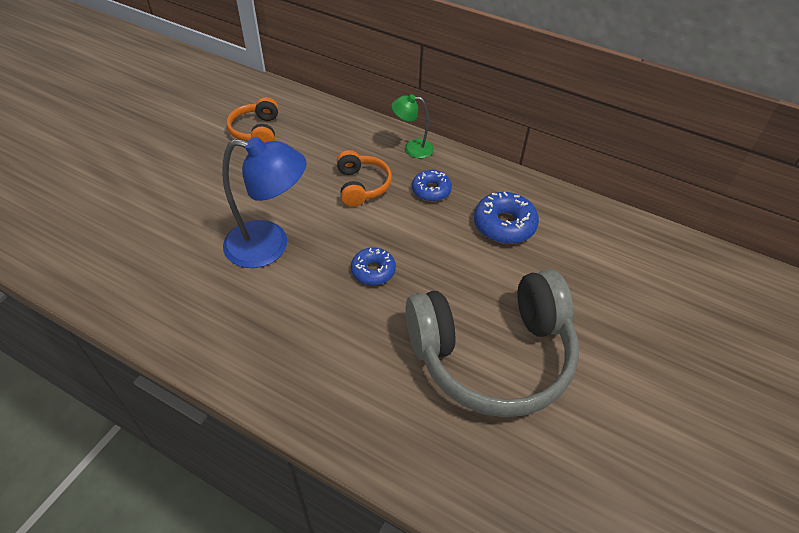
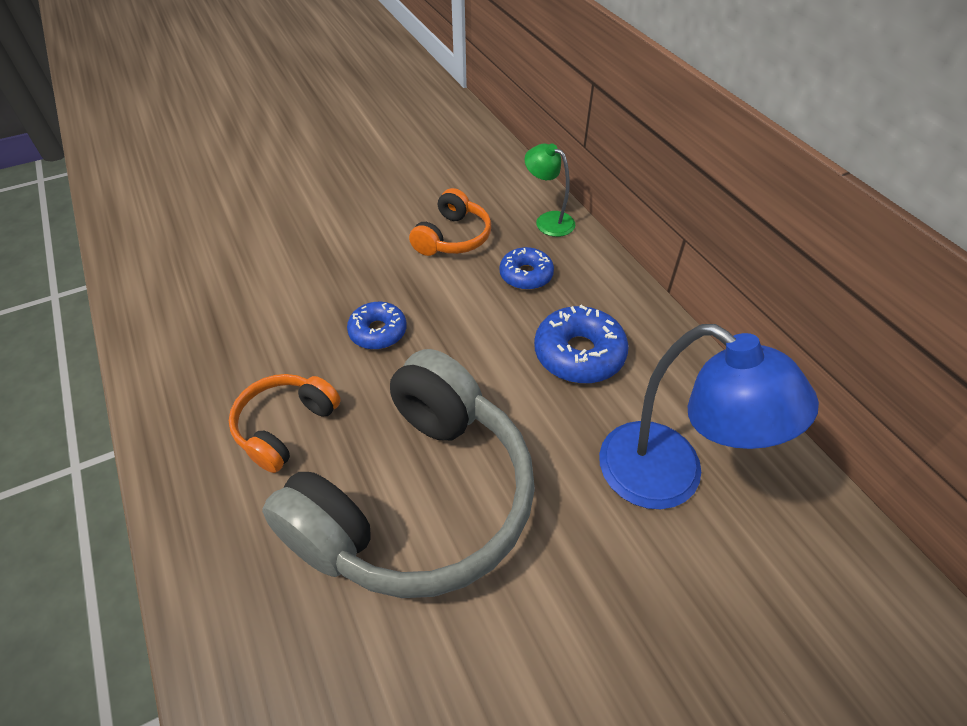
camera: 35 degrees right, 0 degrees up
blue lamp [222,137,307,268] -> blue lamp moved to [599,324,819,509]
orange headphones [227,97,279,143] -> orange headphones moved to [229,374,341,473]
grey headphones [405,270,579,417] -> grey headphones turned 75 degrees counterclockwise [262,349,535,598]

